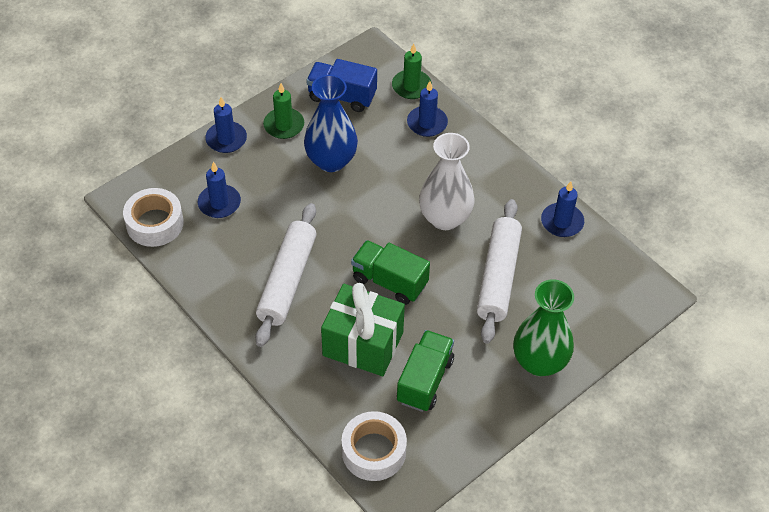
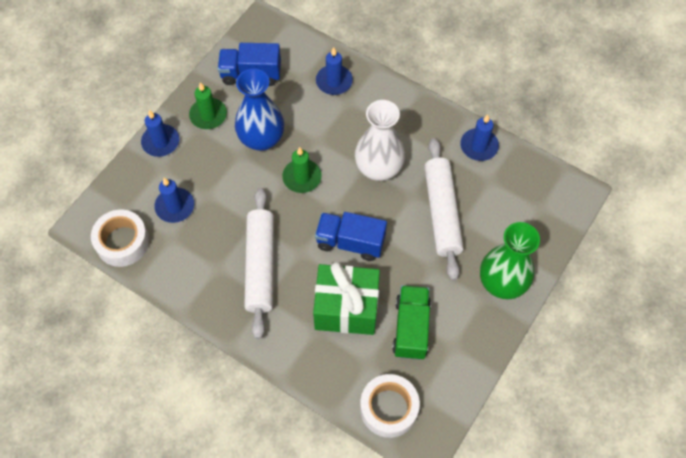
camera: 15 degrees left, 10 degrees up
green truck [351,240,430,305] -> blue truck [315,212,387,261]
green candle [392,43,432,99] -> green candle moved to [282,147,322,193]

